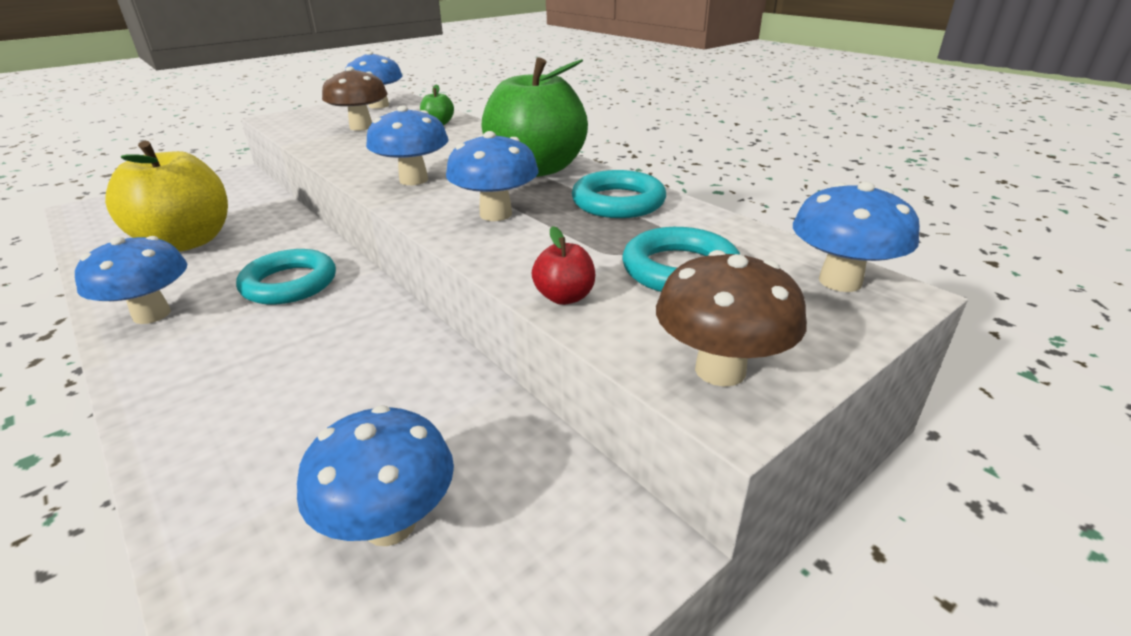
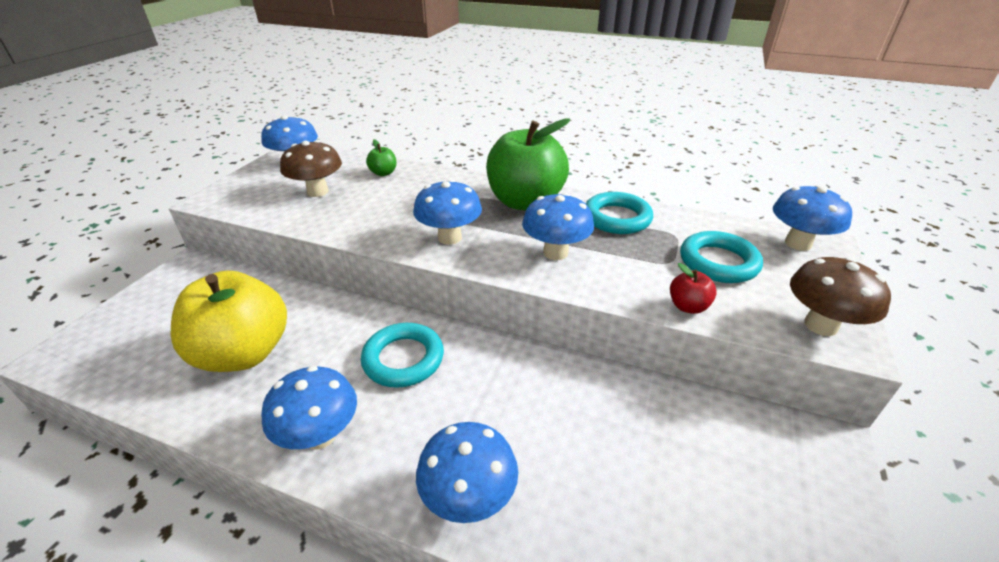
camera: 30 degrees left, 5 degrees up
blue mushroom [297,405,454,546] -> blue mushroom moved to [416,422,518,523]

